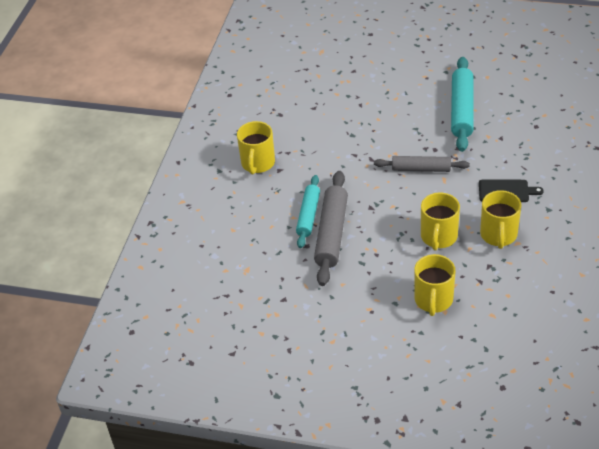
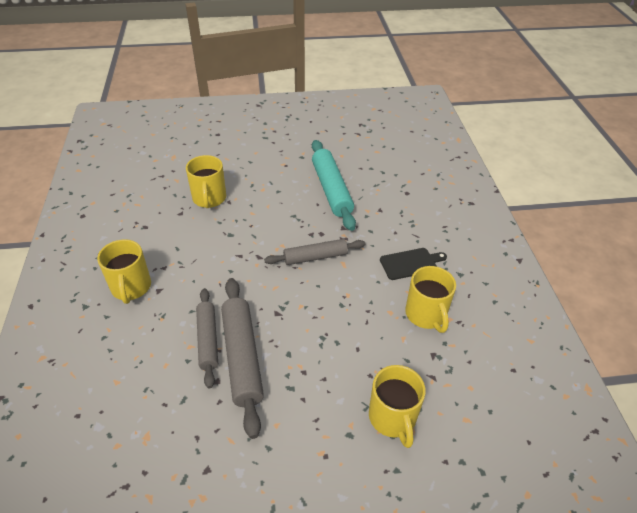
camera: 25 degrees left, 0 degrees up
turquoise rolling pin [296,175,320,248] -> grey rolling pin [196,288,218,388]
yellow mug [421,193,460,250] -> yellow mug moved to [186,155,226,208]

